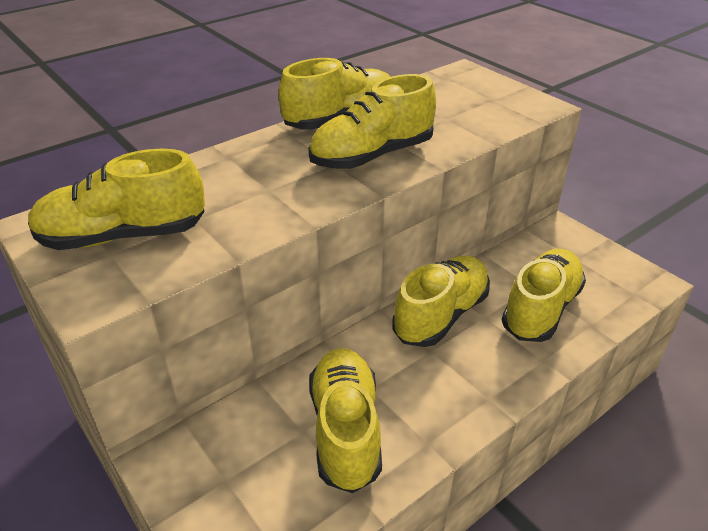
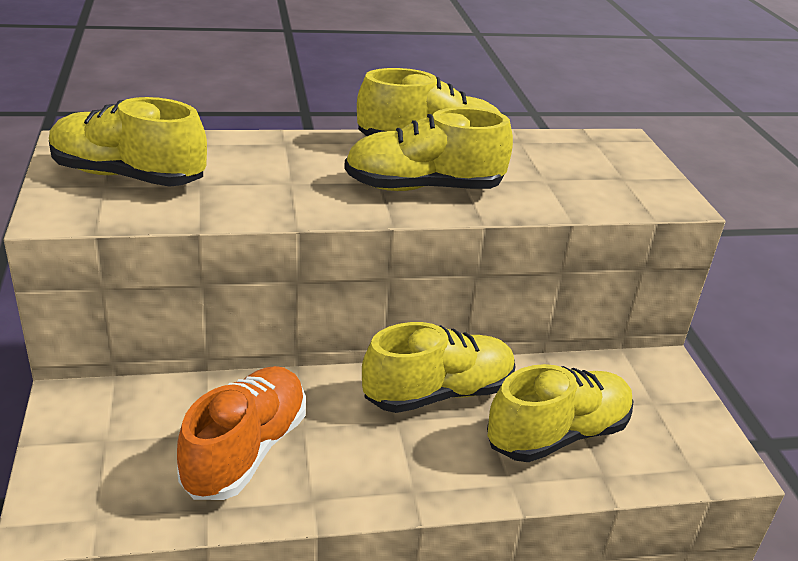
camera: 25 degrees right, 5 degrees down
yellow shoe [309,348,382,493] -> orange shoe [177,366,306,500]

